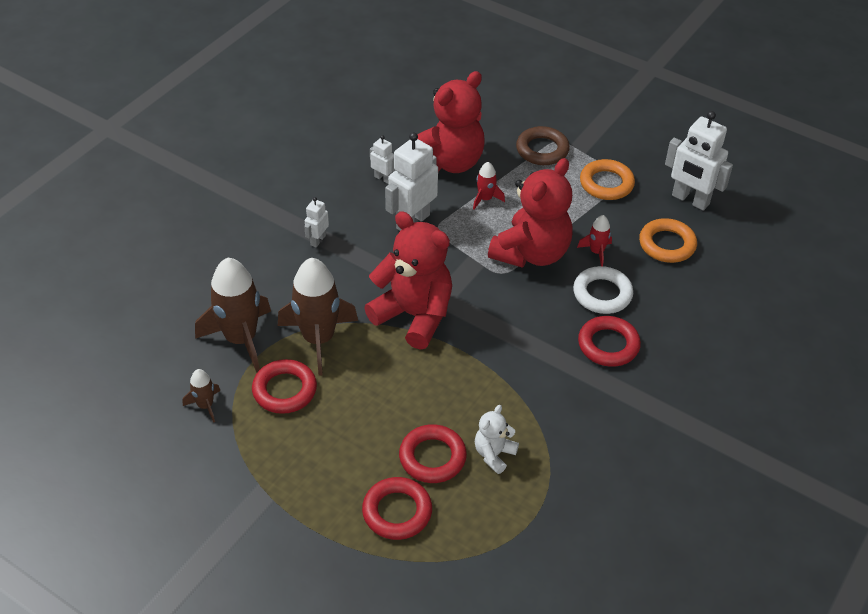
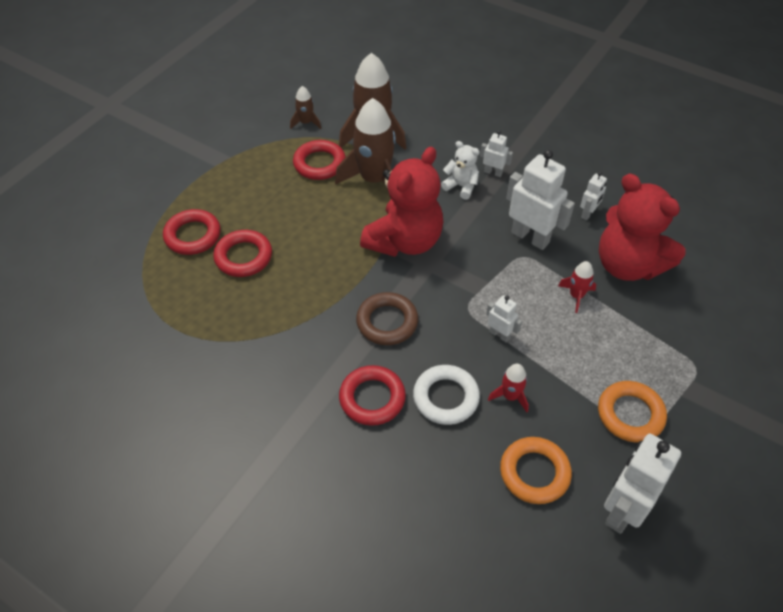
camera: 90 degrees right, 5 degrees up
white teddy bear [475,405,519,474] -> white teddy bear moved to [441,141,480,200]
red teddy bear [488,158,573,268] -> white robot [486,295,522,342]
brown ring [516,126,570,165] -> brown ring moved to [356,292,418,345]

